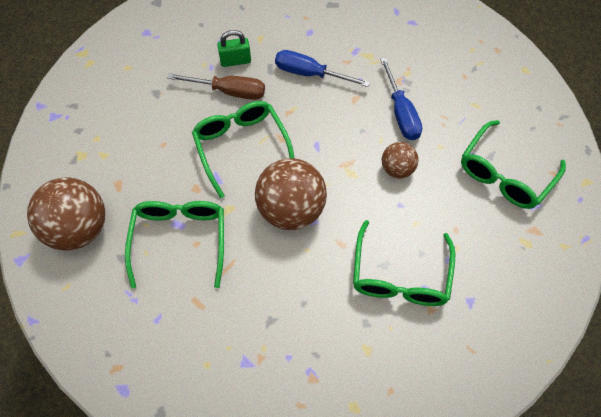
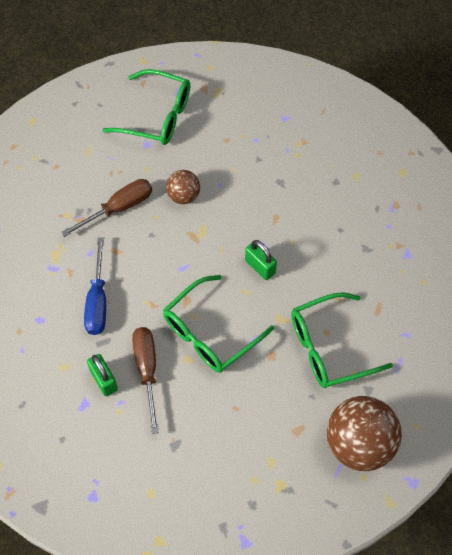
camera: 110 degrees left, 0 degrees up
brown ball [255,158,327,230] -> green padlock [245,240,277,280]
green glasses [353,220,455,306] -> none
blue screwdriver [380,57,422,140] -> brown screwdriver [61,179,152,237]

